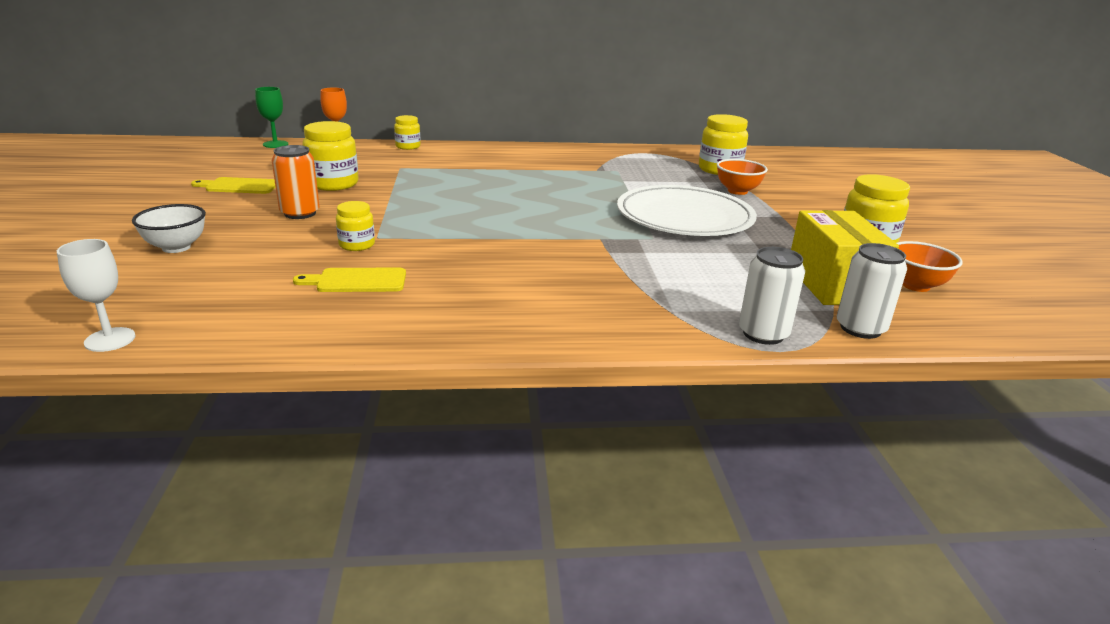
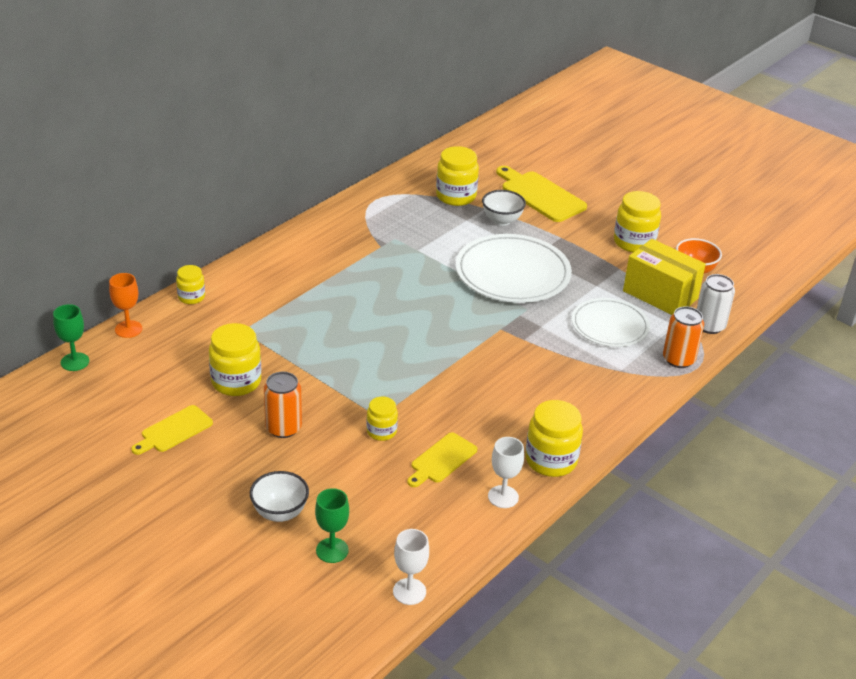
camera: 45 degrees left, 10 degrees up
orange bowl [717,159,768,195] -> white bowl [482,190,526,226]
white can [739,247,805,345] -> orange can [663,306,704,368]
none -> green goblet [315,488,349,563]
none -> white goblet [488,437,524,508]
none -> yellow cutting board [496,166,587,222]
none -> yellow jar [526,400,583,477]
none -> white plate [572,298,650,347]

